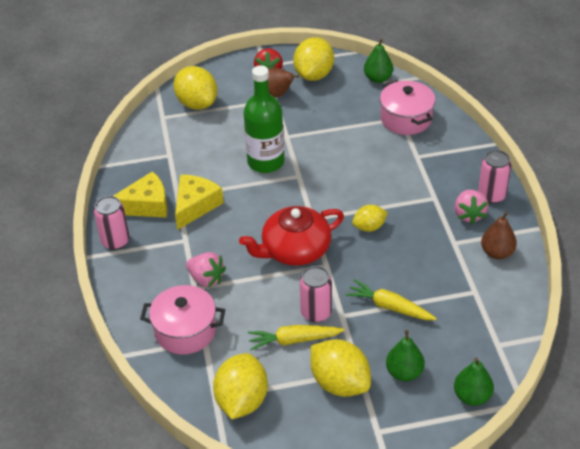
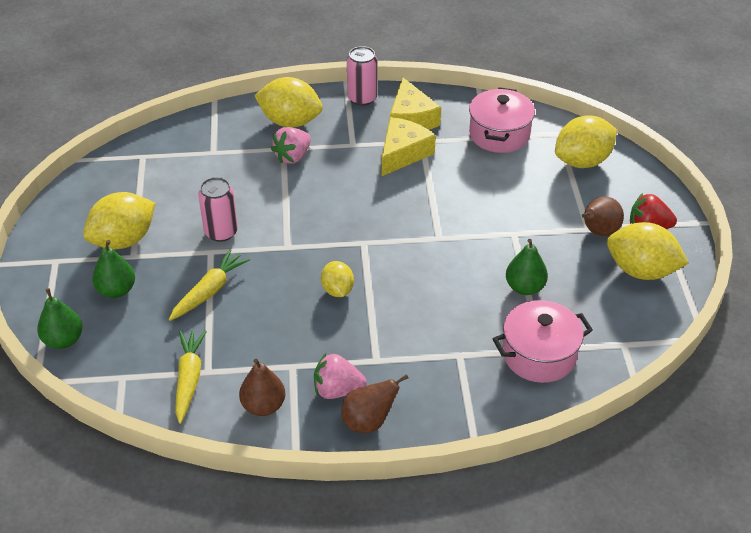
camera: 95 degrees right, 0 degrees up
pink pot [140,285,226,354] -> pink pot moved to [469,87,535,153]
yellow cheese [175,175,224,230] -> yellow cheese turned 90 degrees counterclockwise [382,117,436,176]
yellow lemon [213,353,268,419] -> yellow lemon moved to [254,77,323,127]
red teapot [239,206,344,266] -> none
green bottle [243,65,285,173] -> none
yellow carrot [248,325,345,350] -> yellow carrot moved to [175,330,207,424]
green pear [364,39,393,83] -> green pear moved to [506,239,548,295]
pink can [478,150,511,204] -> brown pear [341,374,409,433]

